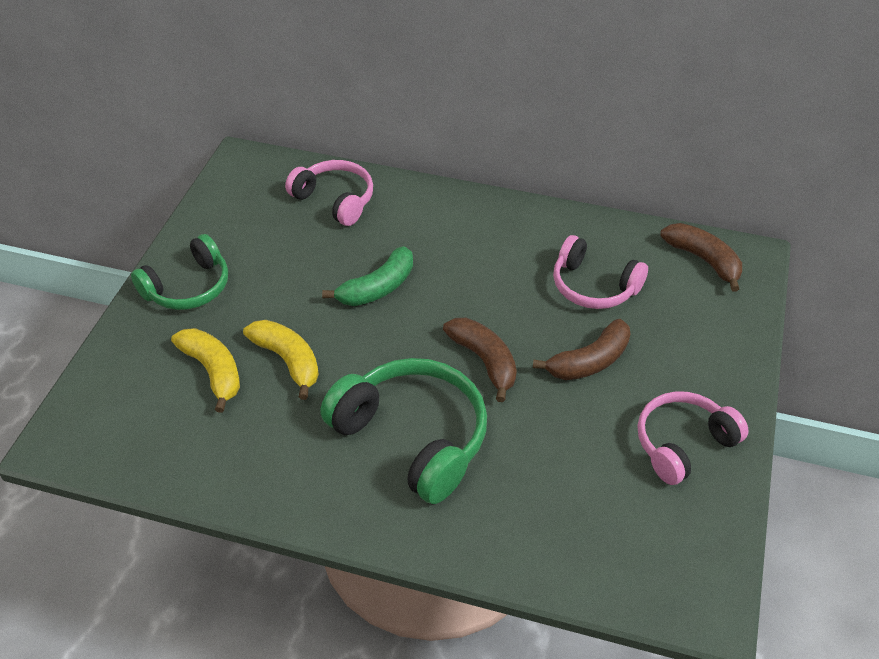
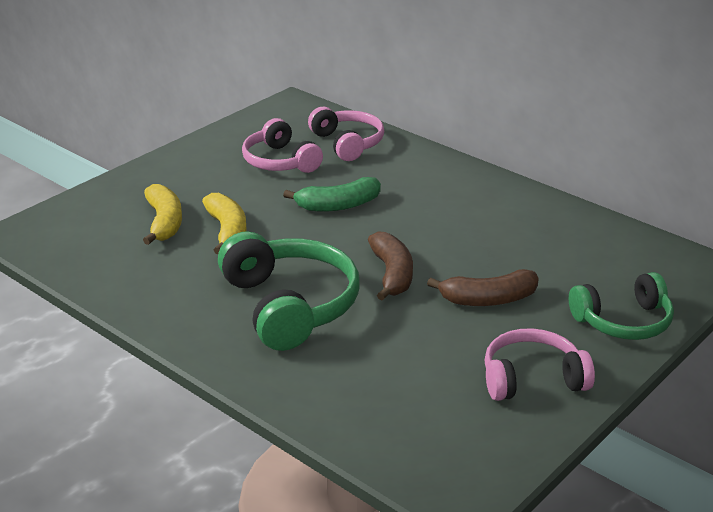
camera: 25 degrees right, 15 degrees down
green headphones [131,234,228,310] -> green headphones moved to [569,272,674,340]
pink headphones [553,235,648,309] -> pink headphones moved to [242,118,323,173]
brown banana [660,223,742,292] -> none

